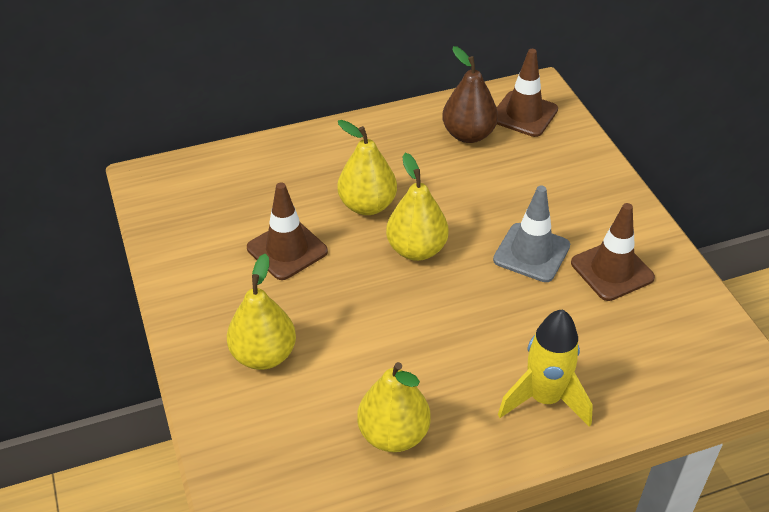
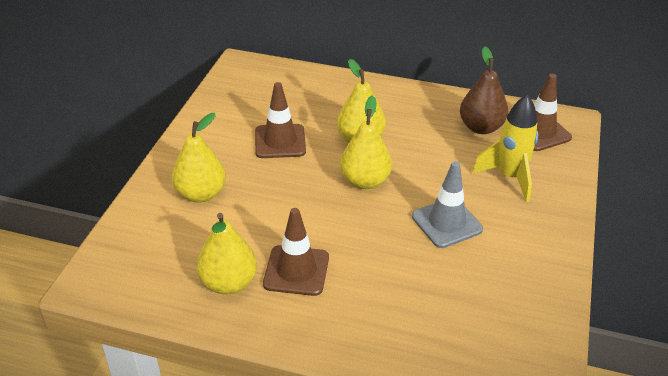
camera: 35 degrees right, 5 degrees down
yellow rocket [498,309,593,427] -> yellow rocket moved to [472,95,538,202]
brown traffic cone [571,203,655,301] -> brown traffic cone moved to [263,208,329,296]

